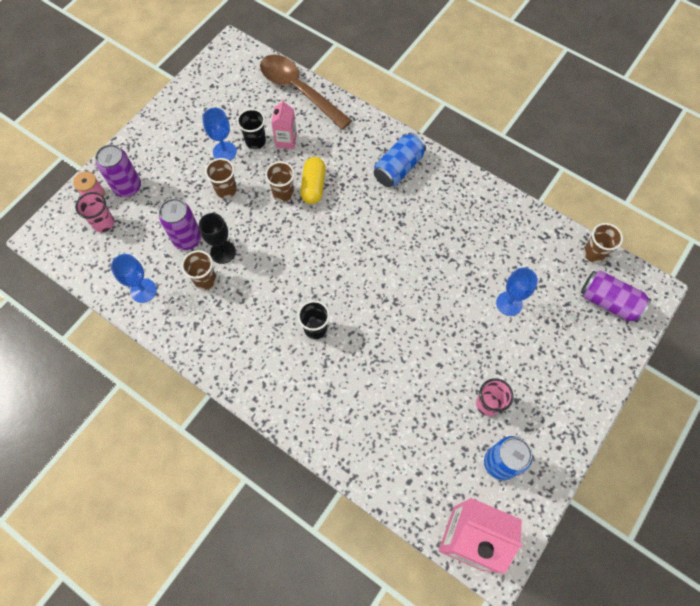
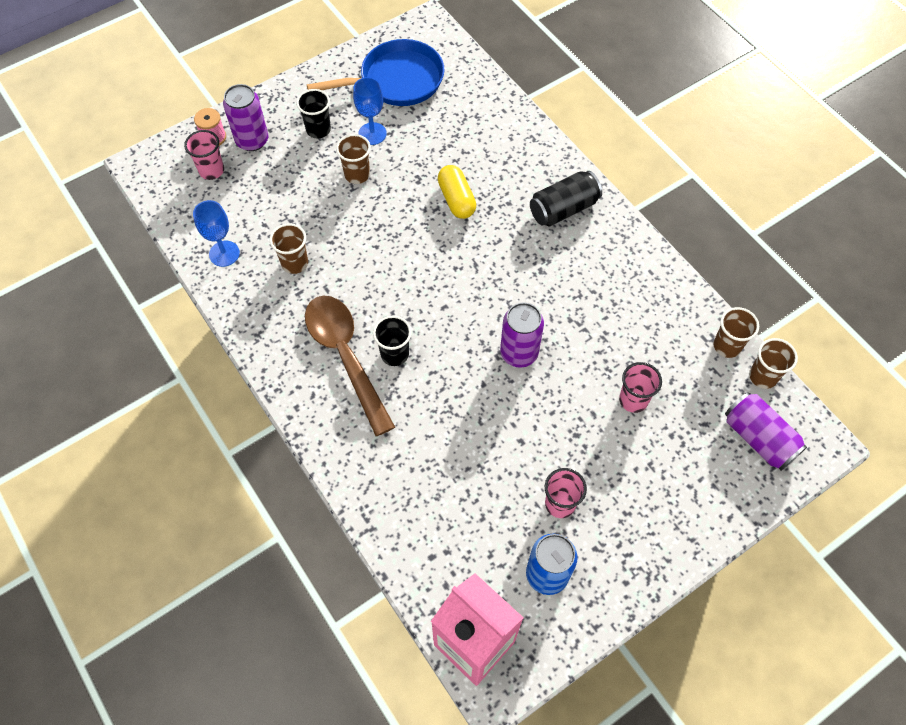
camera: 20 degrees right, 5 degrees down
purple can [159,198,201,250] -> purple can moved to [500,302,544,368]
black goblet [199,213,236,264] -> none
black cup [237,109,266,149] -> black cup moved to [296,89,331,138]
brown spoon [260,54,352,130] -> brown spoon moved to [305,296,395,436]
brown cup [265,161,295,202] -> brown cup moved to [713,307,759,358]
pink carton [271,100,297,149] -> none
yellow capsule [300,157,326,204] -> yellow capsule turned 45 degrees counterclockwise [438,165,476,219]
blue can [374,133,426,187] -> black can [530,171,602,226]
blue goblet [496,267,538,316] -> pink cup [619,362,662,413]
none -> blue pan [307,39,444,106]

